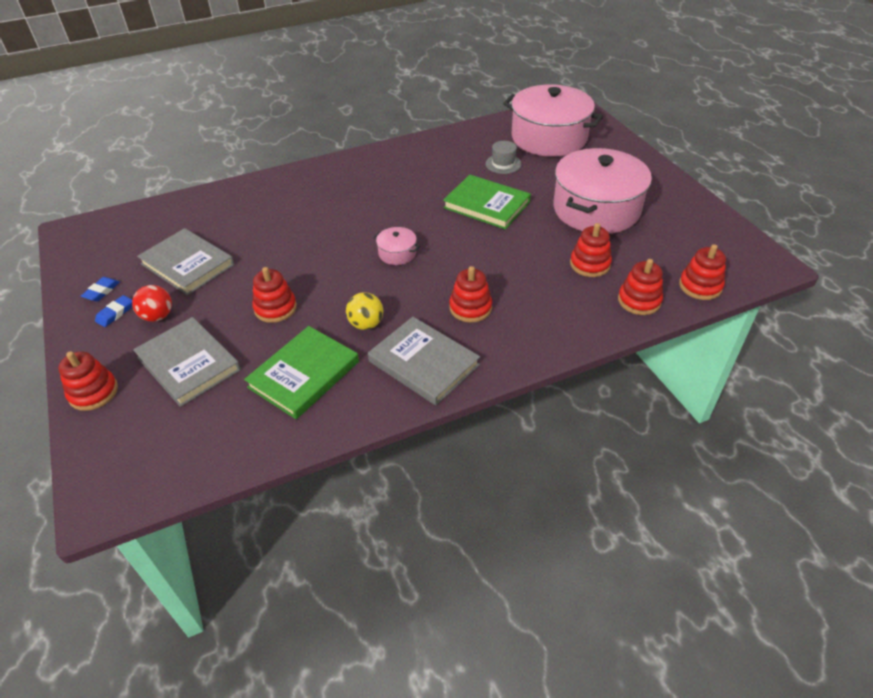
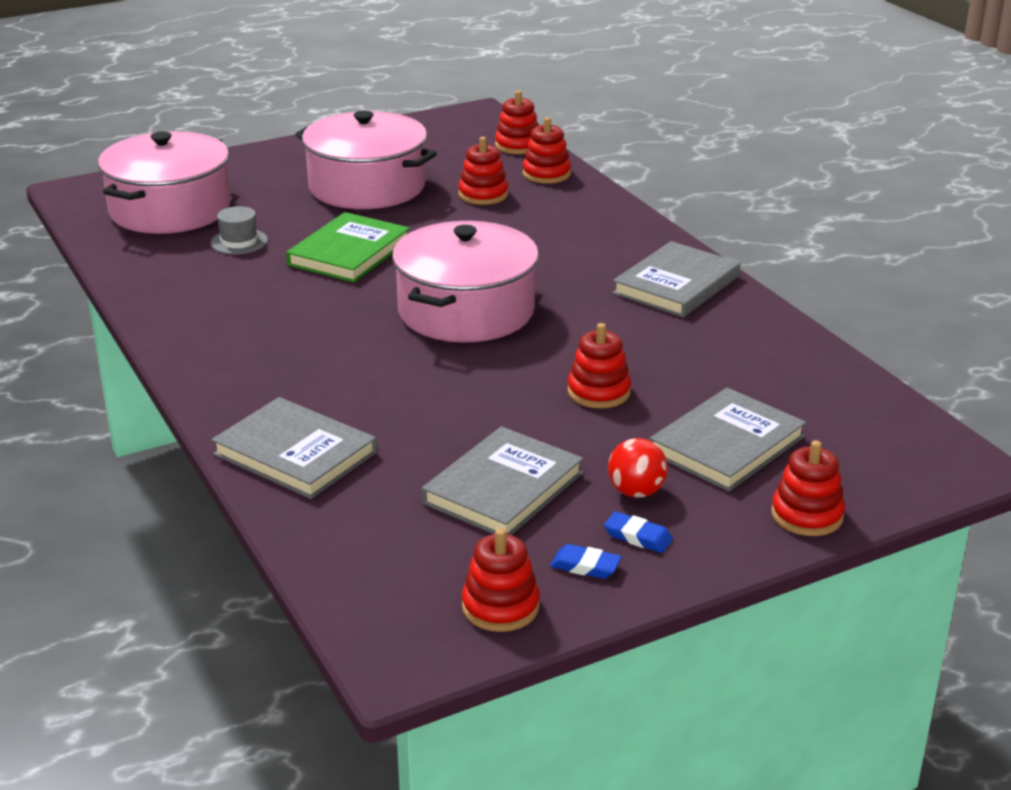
camera: 95 degrees left, 15 degrees down
green book [244,326,359,419] -> none
yellow ball [346,292,383,330] -> none
pink pot [373,227,420,265] -> pink pot [392,221,539,342], size x2.43
red stacking toy [449,266,492,323] -> red stacking toy moved to [462,528,540,632]
none -> grey book [212,397,377,499]

